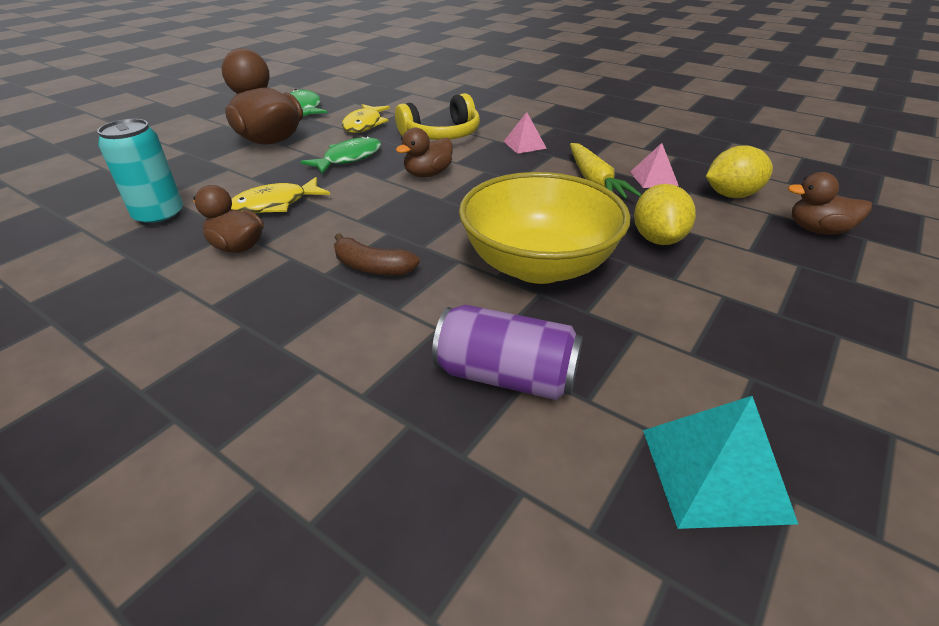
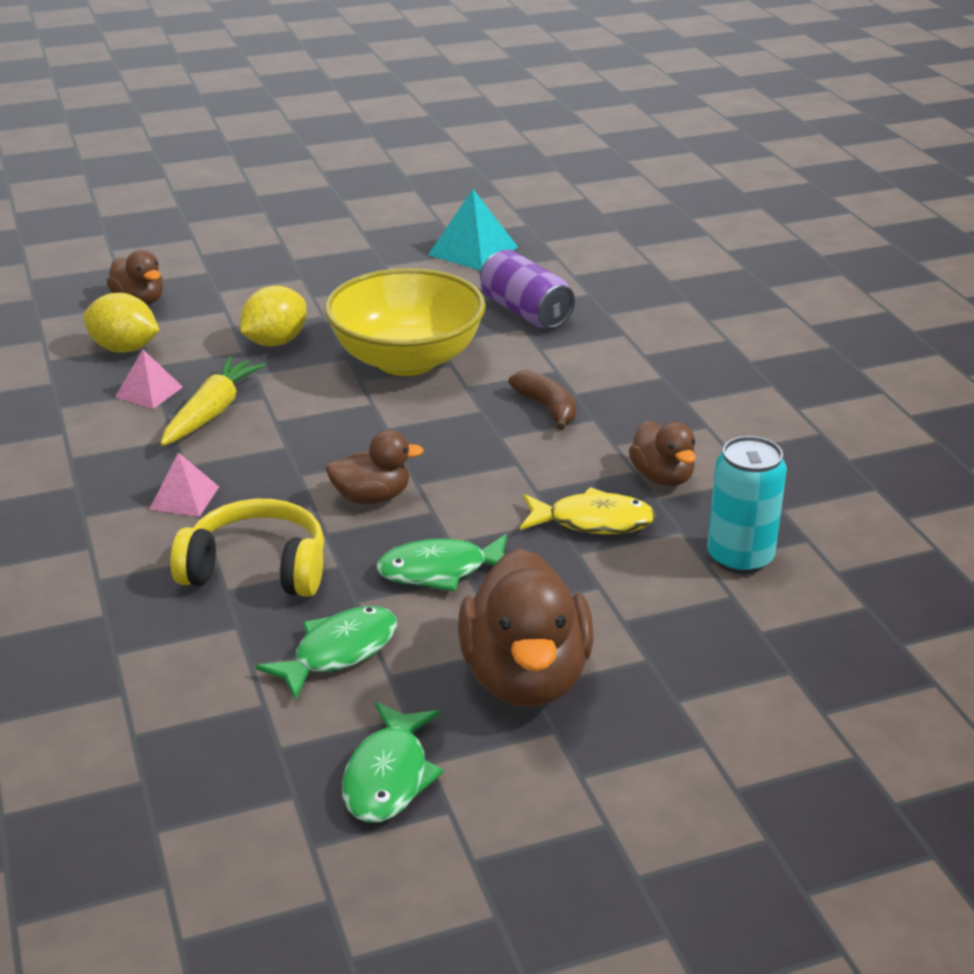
camera: 145 degrees left, 5 degrees down
yellow fish [342,104,390,133] -> green fish [255,606,397,701]

